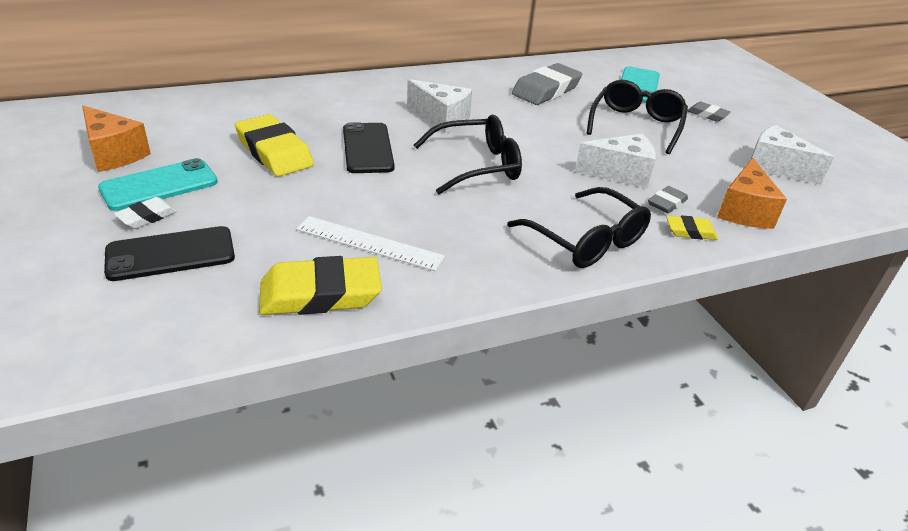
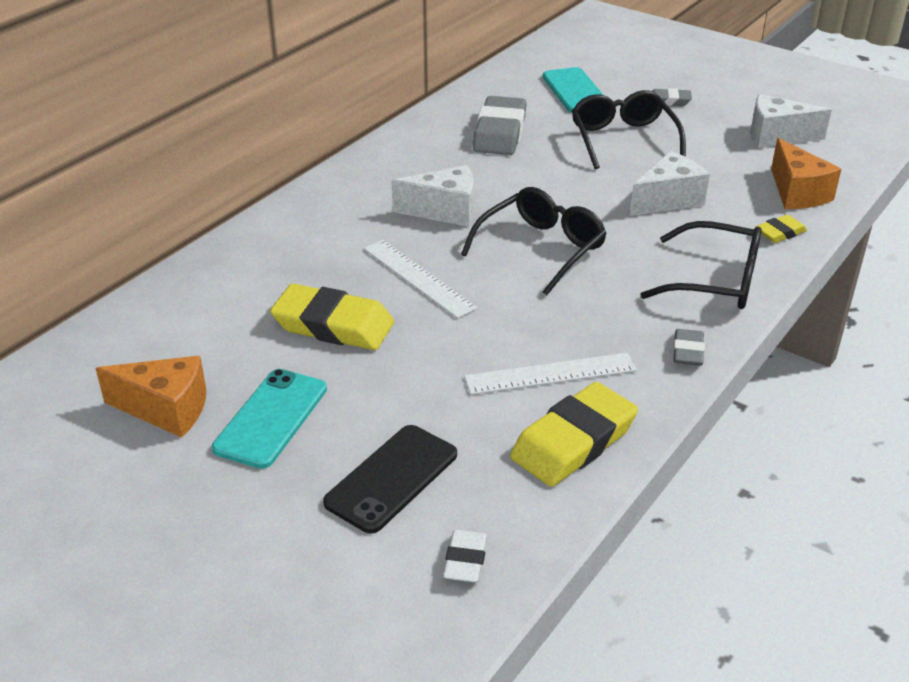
camera: 30 degrees left, 0 degrees up
white eraser [114,197,178,229] -> white eraser moved to [443,530,488,583]
black phone [343,122,395,173] -> white ruler [363,240,478,319]
grey eraser [648,186,688,213] -> grey eraser moved to [673,329,705,366]

